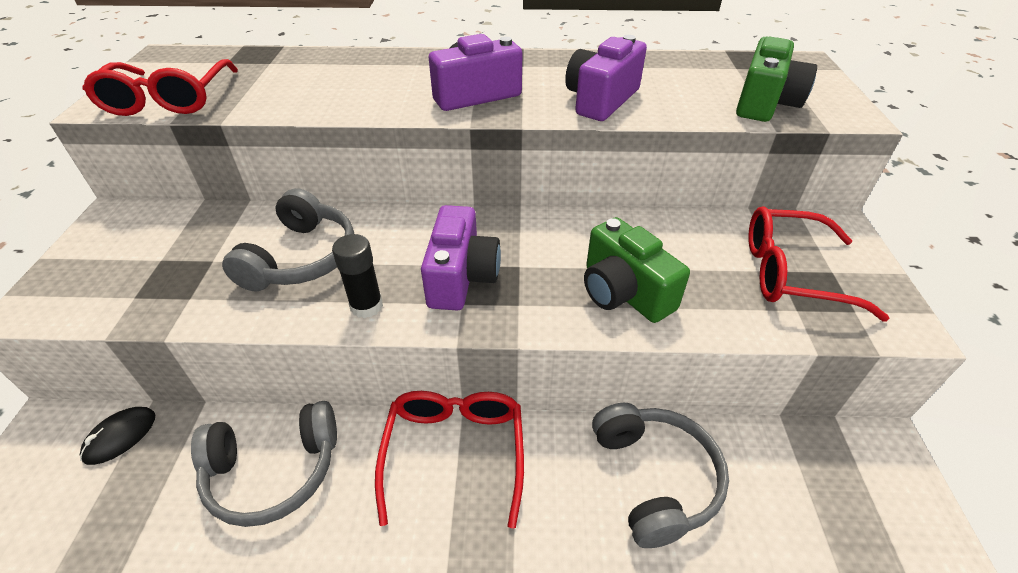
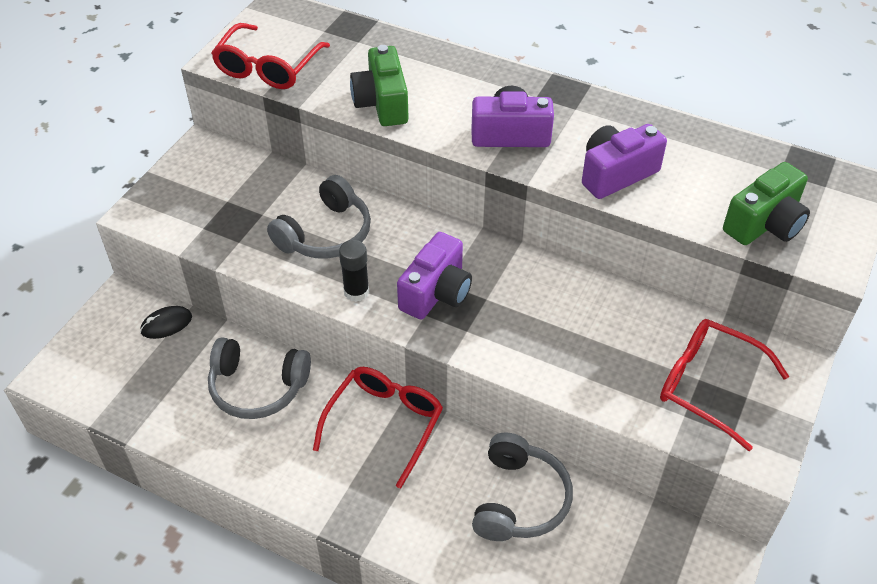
camera: 25 degrees right, 5 degrees up
green camera [584,217,690,323] -> green camera moved to [350,45,409,126]

